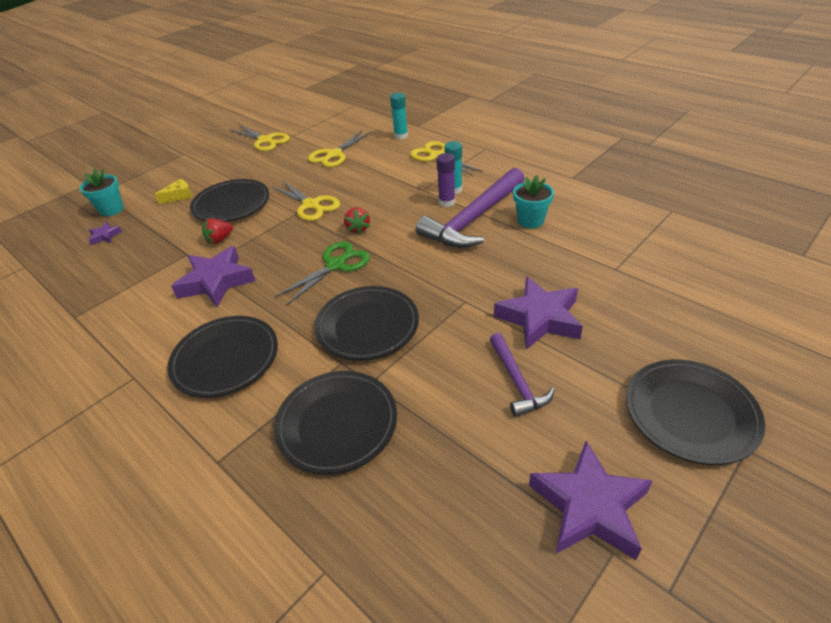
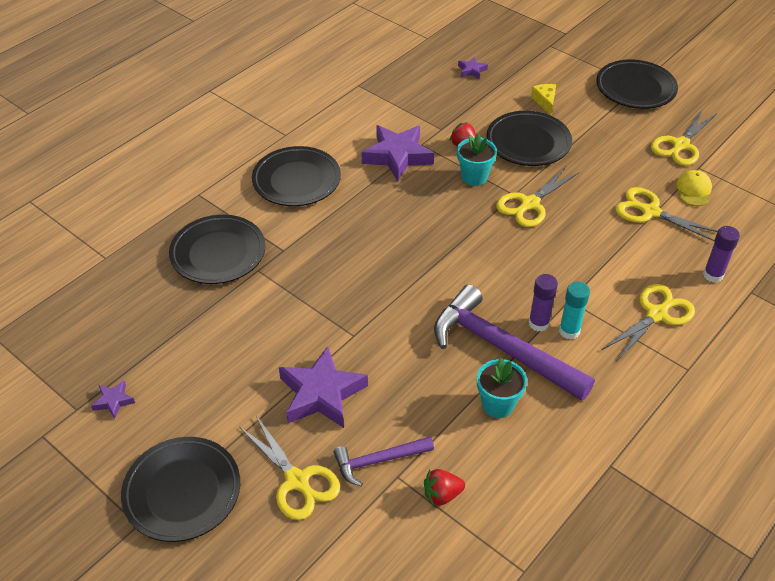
camera: 85 degrees right, 5 degrees up
turquoise flower pot [80,169,124,216] -> turquoise flower pot moved to [457,133,497,186]
yellow cheese [155,179,192,204] -> yellow cheese turned 150 degrees counterclockwise [531,84,556,115]
green scissors [274,241,370,306] -> none
black plate [314,286,419,361] -> black plate moved to [596,59,678,109]
red strawberry [344,207,370,234] -> red strawberry moved to [424,469,465,507]
turquoise glue stick [390,93,408,140] -> purple glue stick [703,226,740,283]
purple hammer [490,333,554,417] -> purple hammer moved to [333,436,434,486]
purple star [529,441,653,560] -> purple star [91,380,135,419], size x0.46
none -> yellow scissors [240,416,340,520]
none -> yellow cap [676,170,712,206]

